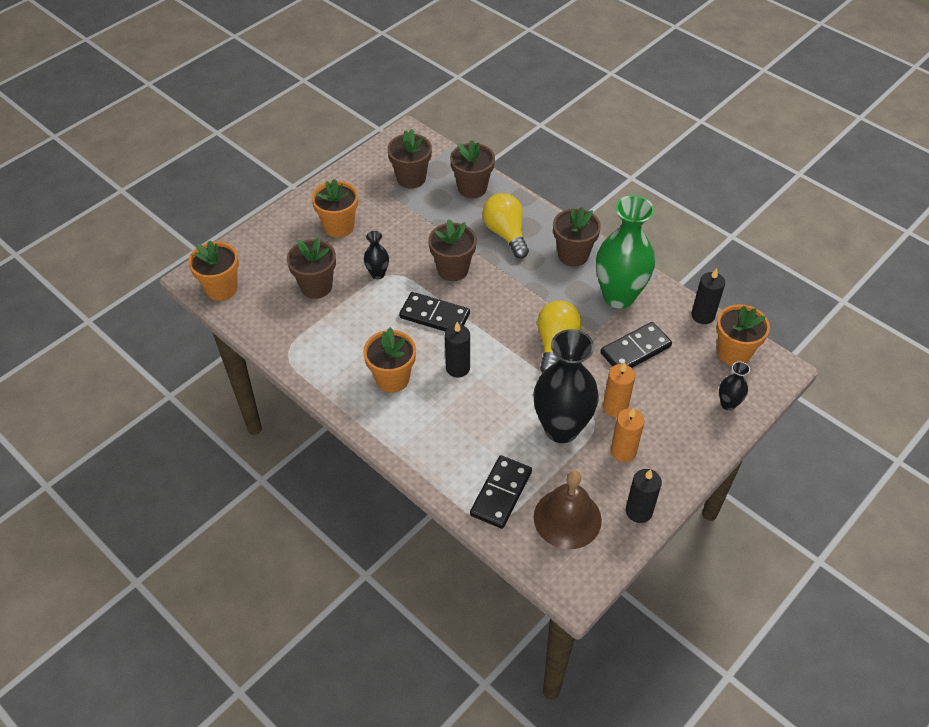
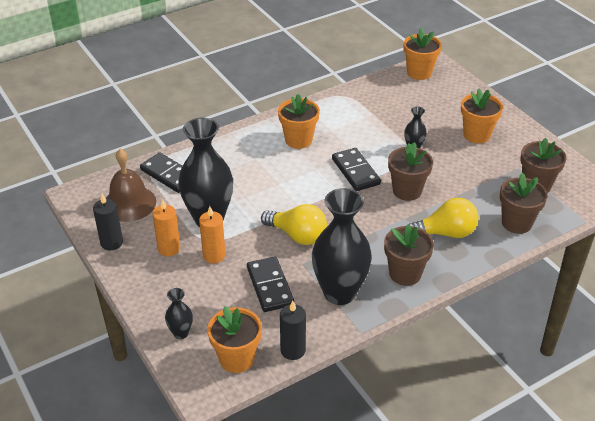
camera: 105 degrees right, 10 degrees down
brown flower pot [287,237,336,299] -> none
black domino [399,292,470,331] -> black domino turned 60 degrees counterclockwise [332,148,381,191]
black candle [445,322,470,378] -> none
green vase [596,195,655,309] -> black vase [312,188,372,305]

